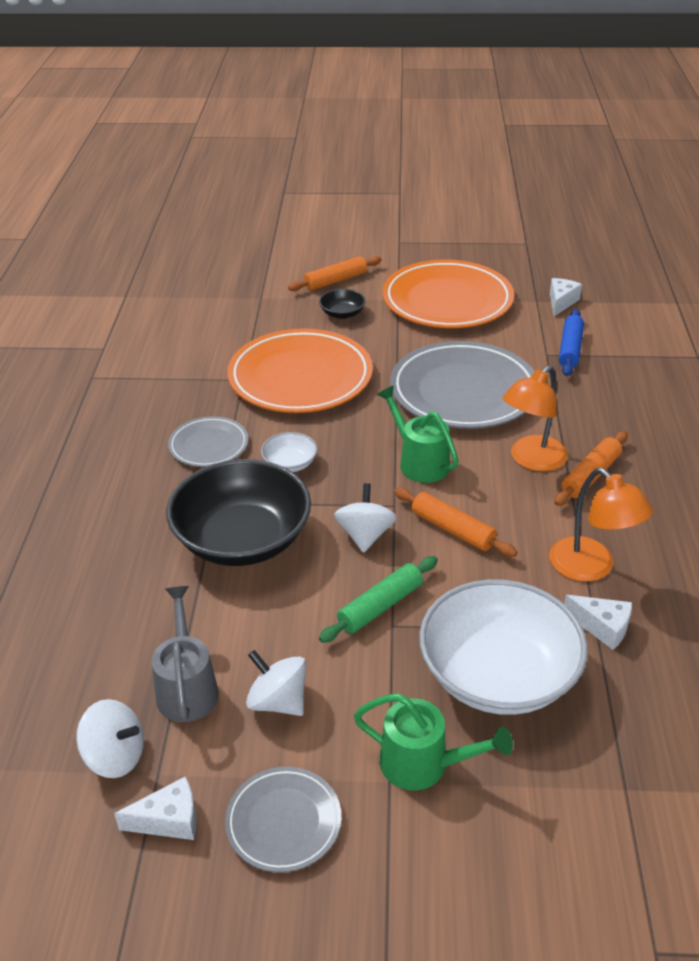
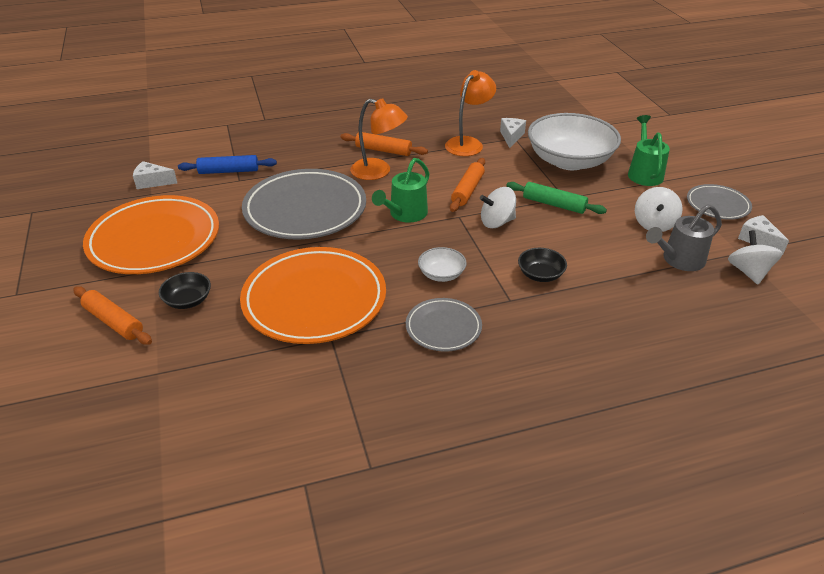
camera: 110 degrees left, 0 degrees up
black bowl [166,459,311,566] -> black bowl [518,248,567,282], size x0.43

